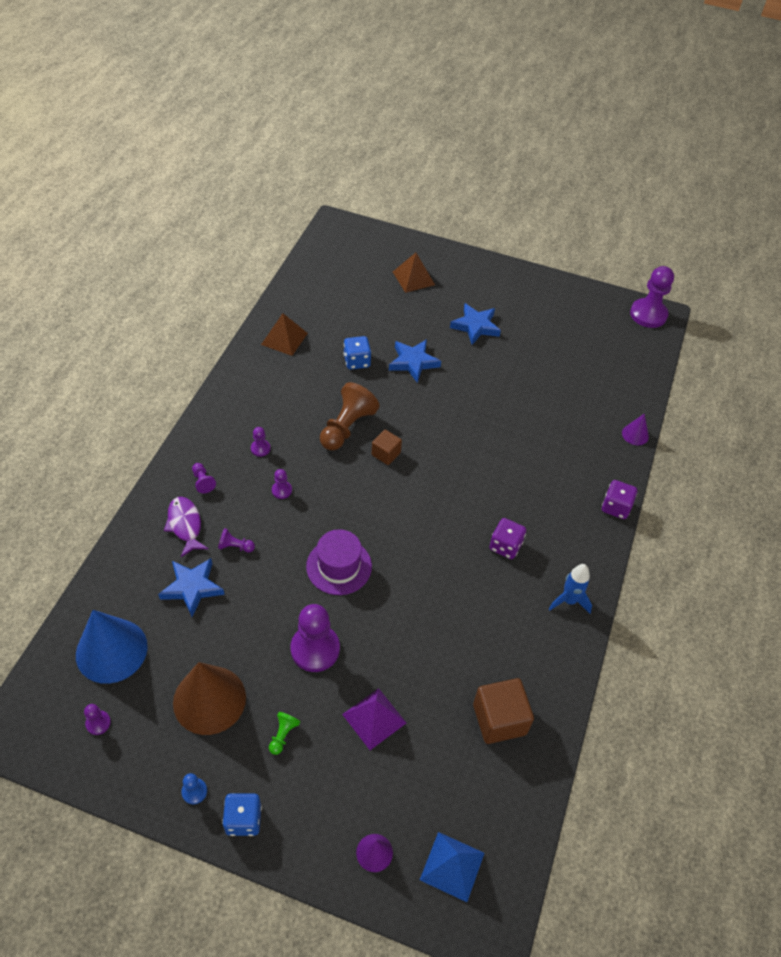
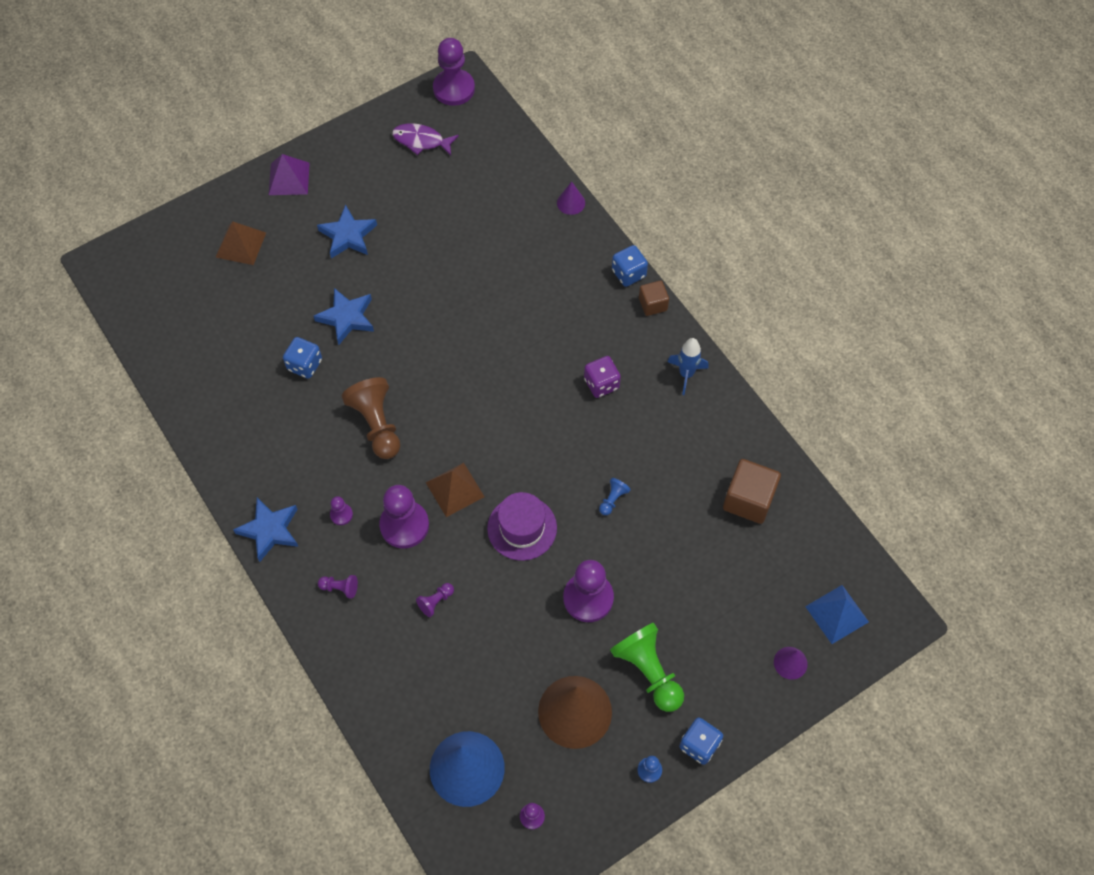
camera: 50 degrees left, 10 degrees up
blue star [158,558,225,617] -> blue star moved to [233,498,298,562]
purple fish [164,497,208,557] -> purple fish moved to [392,123,459,155]
brown pyramid [261,313,308,356] -> brown pyramid moved to [426,463,485,517]
green pawn [269,712,300,755] -> green pawn [610,623,684,712], size x2.17
purple pawn [272,469,292,499] -> purple pawn [379,485,429,548], size x2.17
purple pyramid [342,688,406,750] -> purple pyramid moved to [269,154,310,195]
brown cube [372,430,402,465] -> brown cube moved to [639,280,669,316]
purple dice [602,480,637,519] -> blue dice [612,245,648,287]
none -> blue pawn [599,478,631,515]

